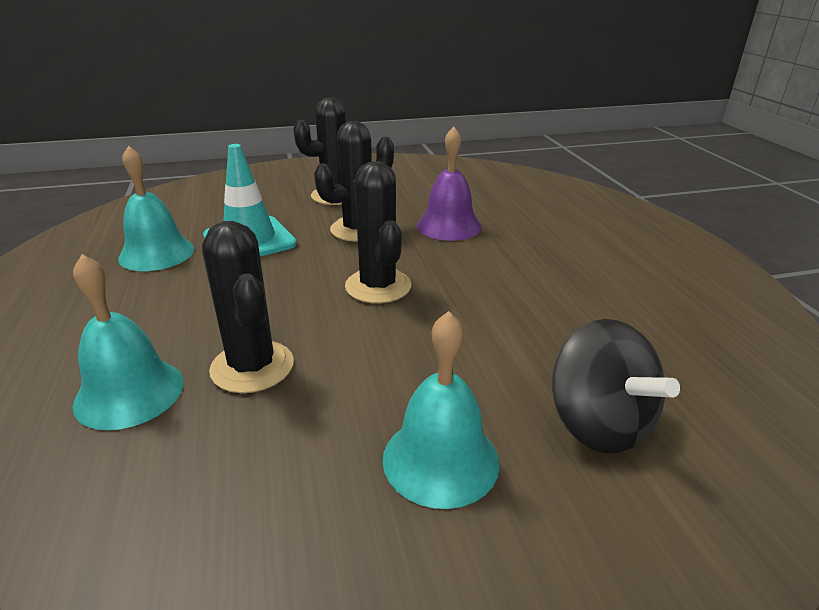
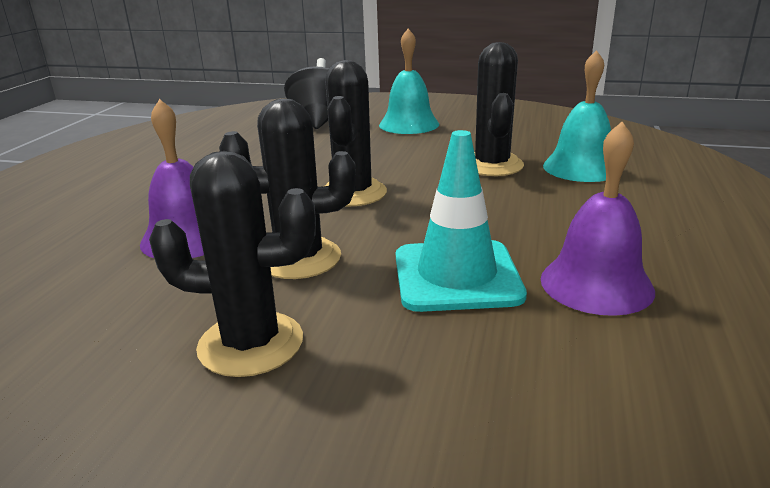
camera: 150 degrees left, 5 degrees down
turquoise bell [118,146,194,271] -> purple bell [541,122,655,316]

